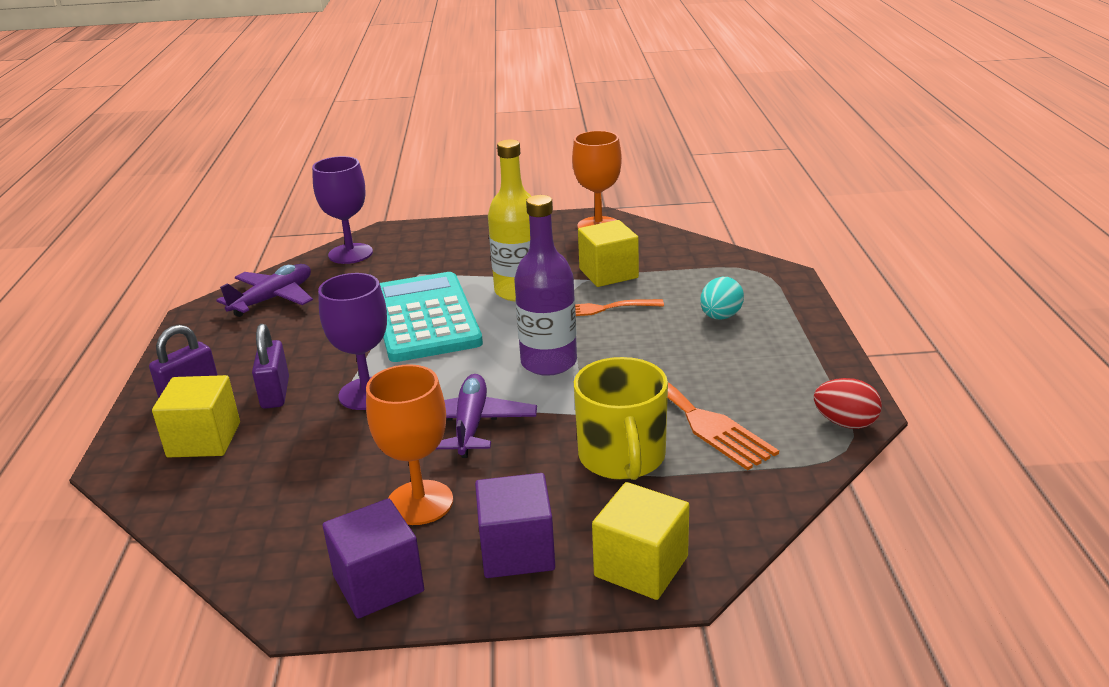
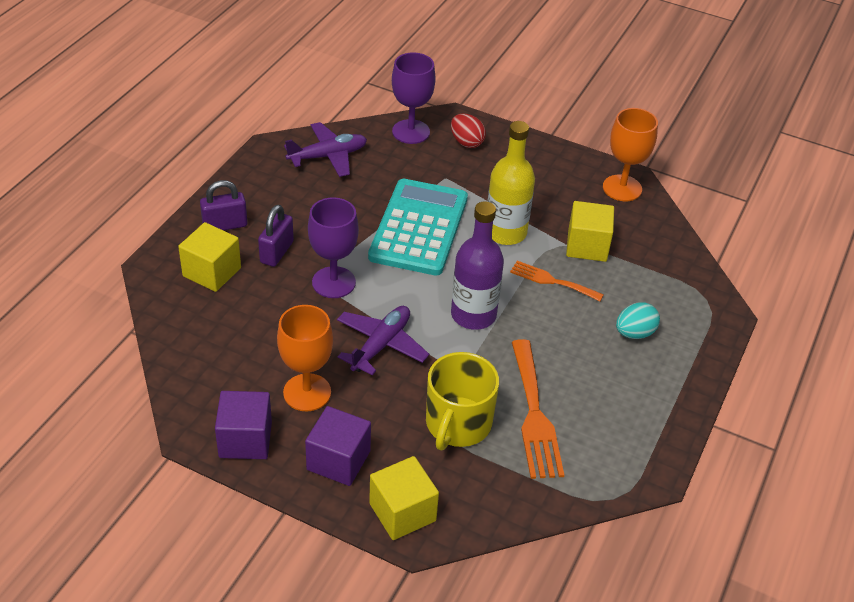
camera: 25 degrees right, 15 degrees up
red egg [814,378,882,429] -> red egg moved to [451,114,486,148]

